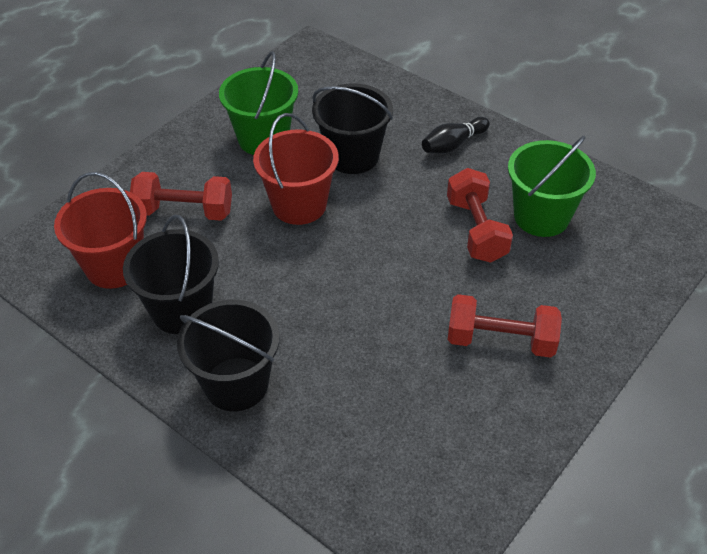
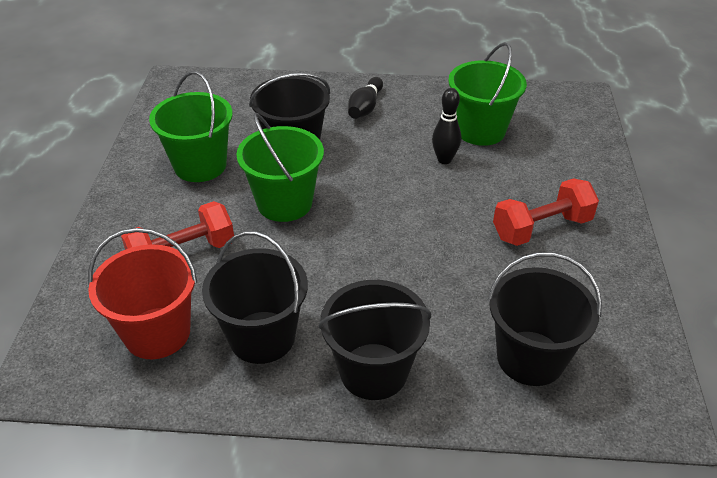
camera: 35 degrees left, 5 degrees down
red bucket [253,113,339,225] -> green bucket [236,113,324,222]
red dumbbell [447,168,513,263] -> black bowling pin [432,88,461,164]
none -> black bucket [488,252,602,386]

